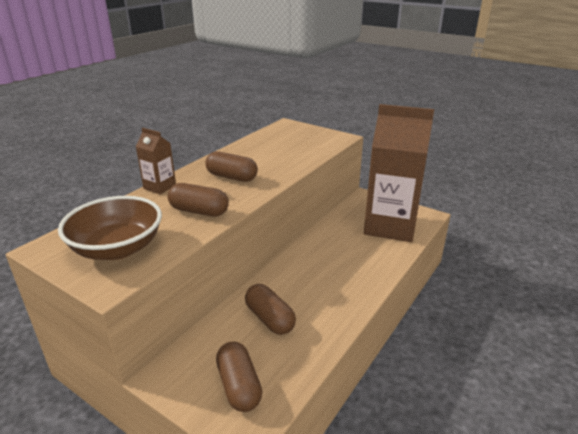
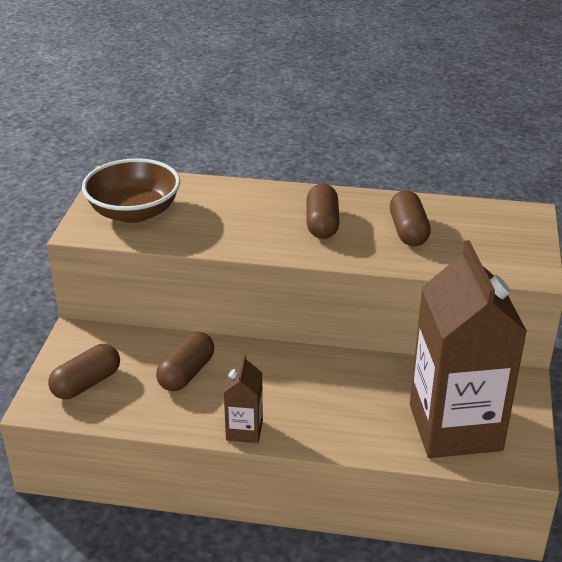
camera: 65 degrees right, 5 degrees up
brown carton [135,128,176,194] -> brown carton moved to [224,355,263,443]
brown capsule [168,183,229,217] -> brown capsule moved to [390,191,431,246]

